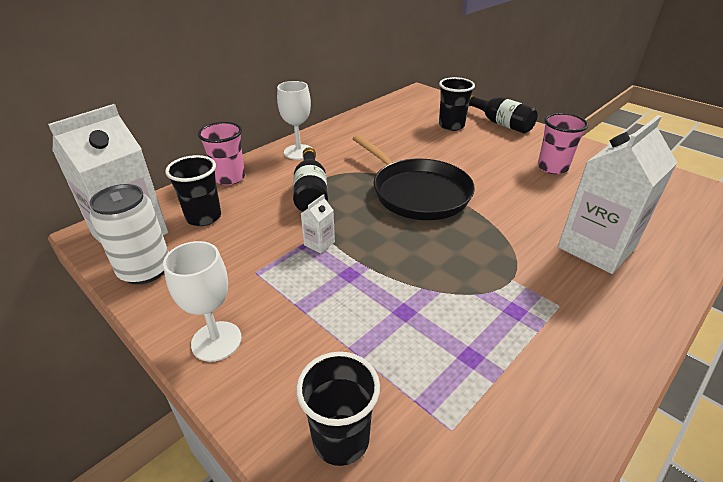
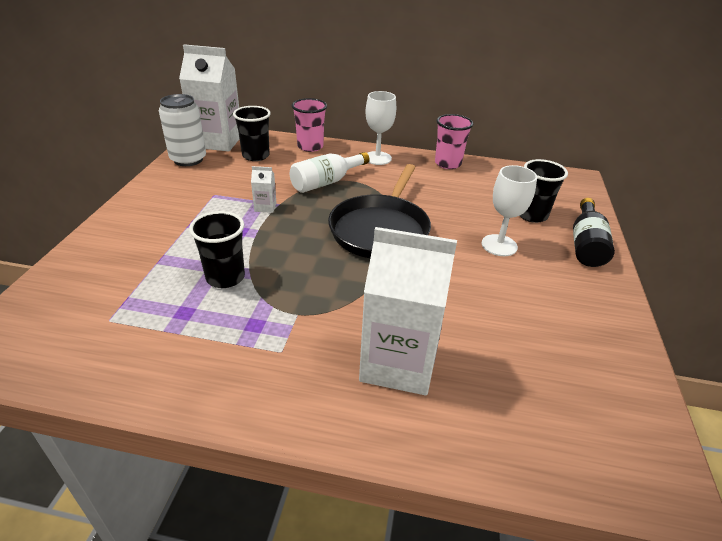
camera: 55 degrees right, 0 degrees up
white goblet [163,241,242,362] -> white goblet moved to [482,165,537,256]
black bottle [293,147,328,212] -> white bottle [290,152,370,193]
black cup [296,352,380,466] -> black cup moved to [189,211,245,288]
pink cup [538,113,588,174] -> pink cup moved to [435,114,473,169]

